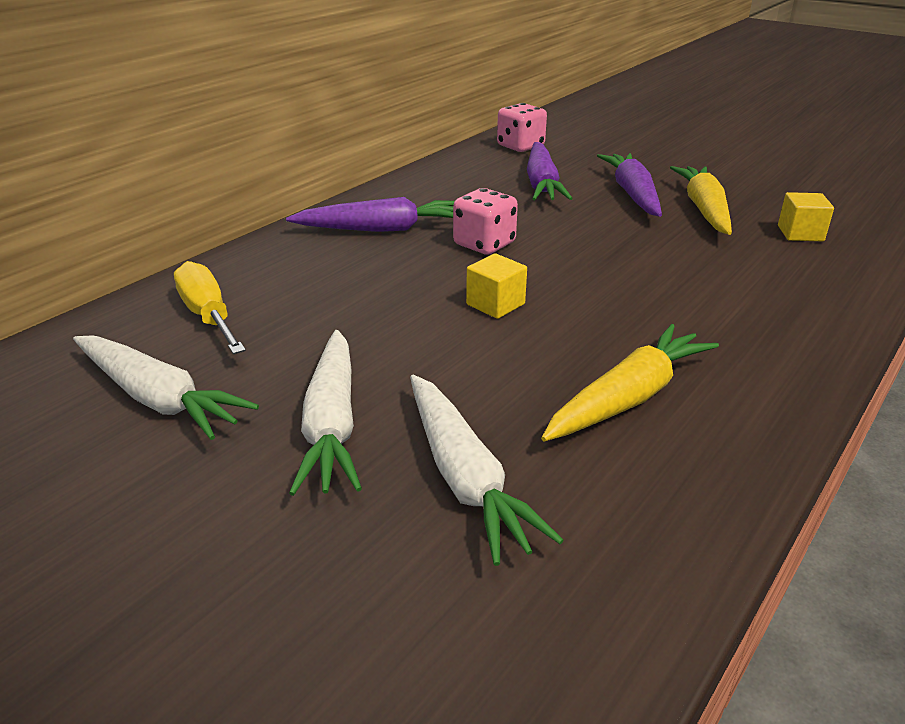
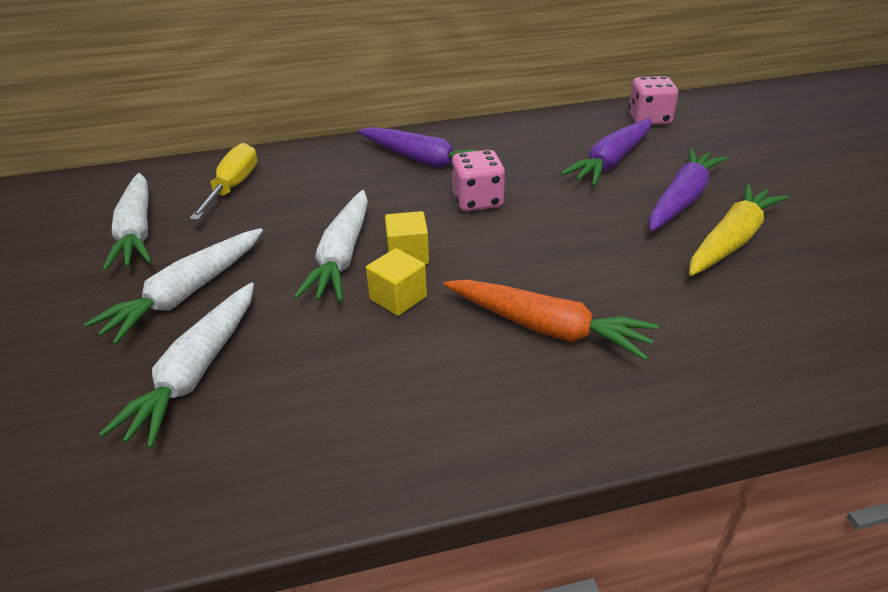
camera: 40 degrees right, 5 degrees up
yellow carrot [541,324,719,441] -> none
yellow cube [778,192,834,242] -> yellow cube moved to [366,248,427,316]
none -> white carrot [294,190,368,301]
none -> orange carrot [443,280,659,360]

